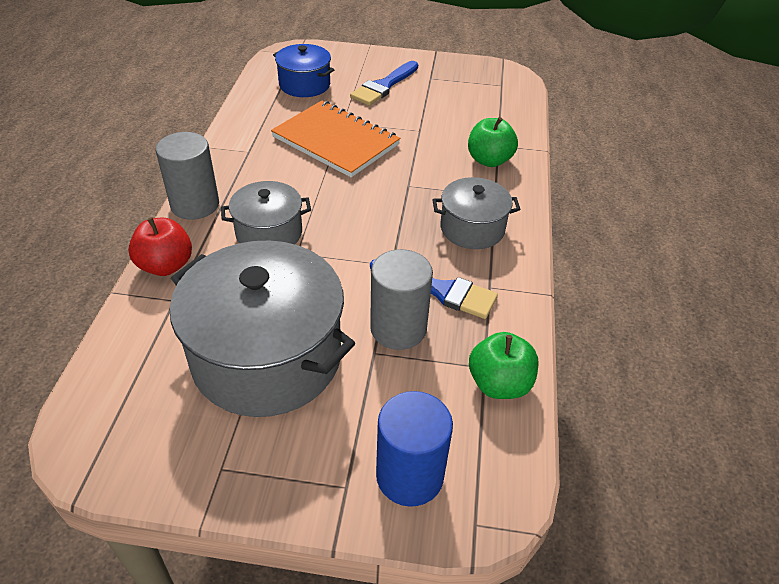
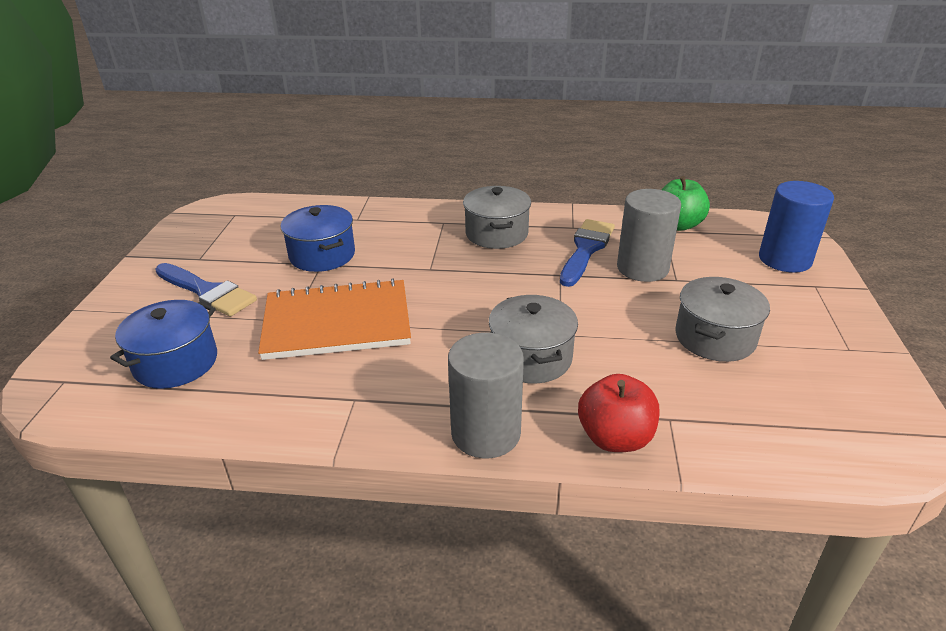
camera: 90 degrees left, 10 degrees down
grey pot [170,241,355,417] -> grey pot [675,277,770,362], size x0.53
orange notebook [271,101,400,177] -> orange notebook turned 45 degrees clockwise [258,278,411,360]
green apple [468,117,518,167] -> none
none -> blue pot [281,205,355,272]

